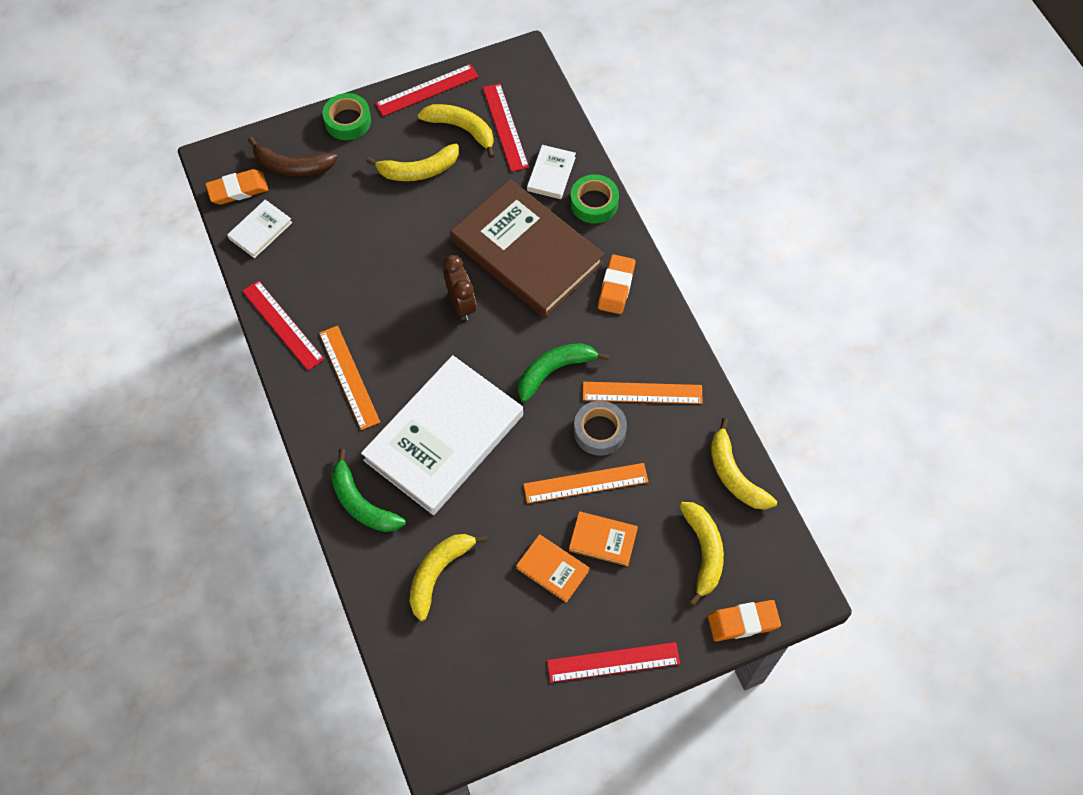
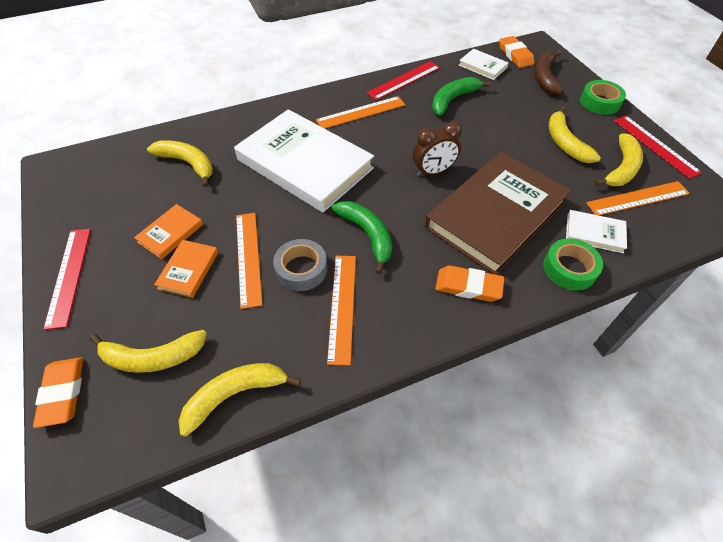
camera: 90 degrees right, 10 degrees down
green banana [331,449,406,532] -> green banana moved to [432,77,491,116]
red ruler [483,83,529,172] -> orange ruler [586,181,690,215]

